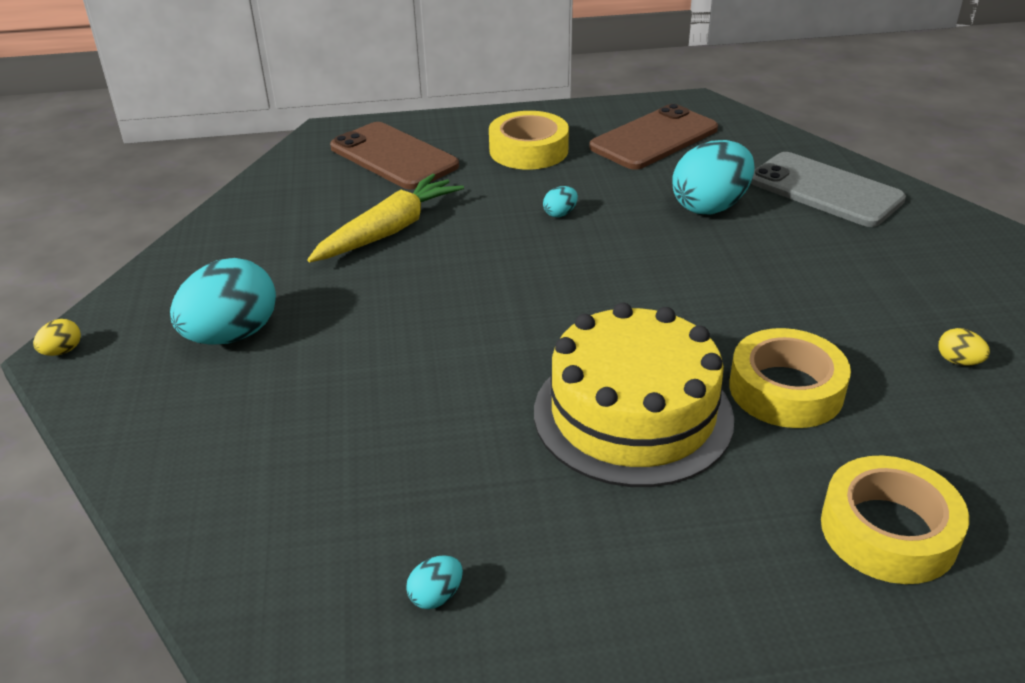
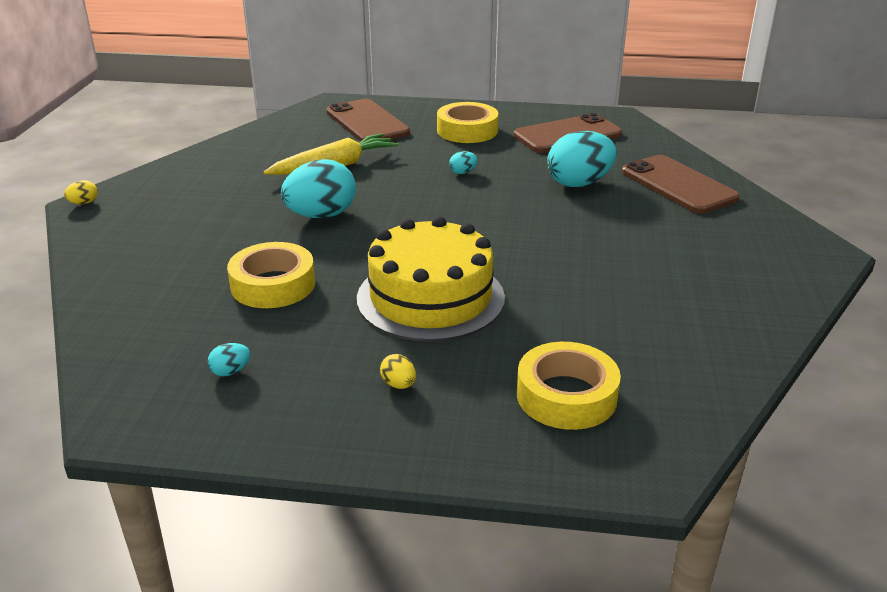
camera: 15 degrees right, 5 degrees down
turquoise egg [170,258,276,345] -> turquoise egg moved to [281,159,356,218]
yellow tape [729,328,851,428] -> yellow tape moved to [227,242,315,308]
grey phone [751,152,906,227] -> brown phone [622,155,740,214]
yellow egg [938,328,990,366] -> yellow egg moved to [380,354,416,389]

